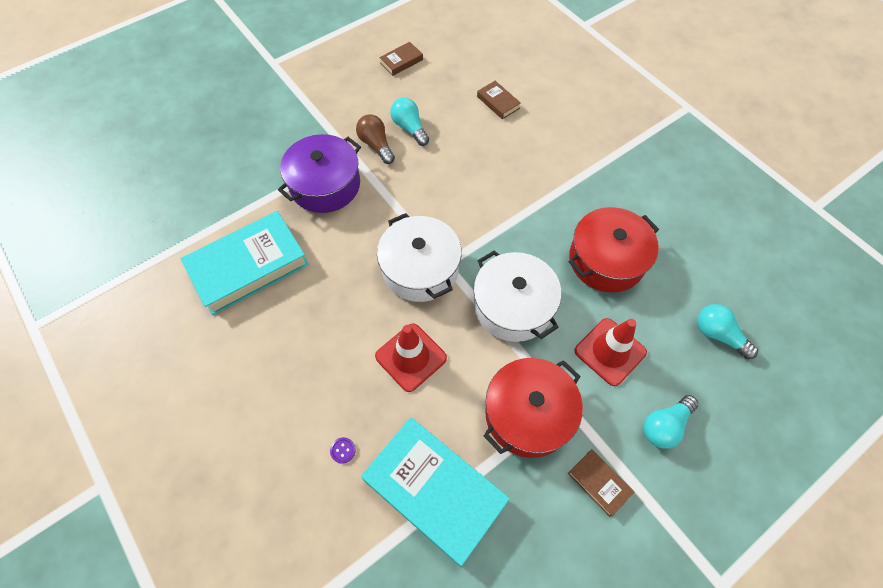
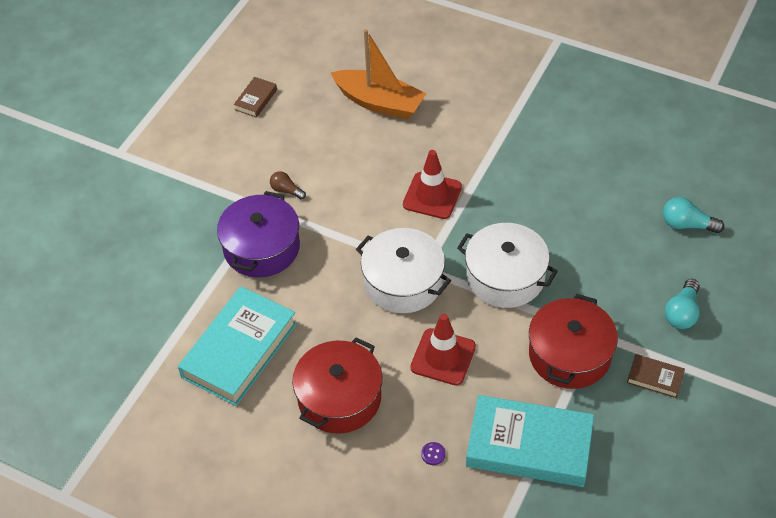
camera: 25 degrees left, 10 degrees down
brown light bulb [356,114,395,164] -> brown light bulb [270,171,306,200], size x0.66
turquoise light bulb [390,97,429,146] -> none
brown book [477,81,521,119] -> orange boat [331,29,426,120]
red pot [569,207,659,293] -> red pot moved to [292,337,382,433]
red traffic cone [575,318,647,386] -> red traffic cone moved to [403,150,462,219]

